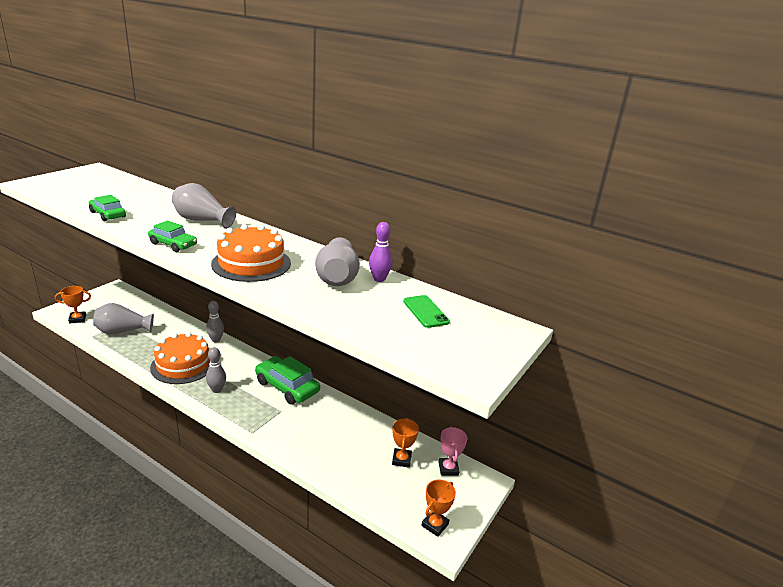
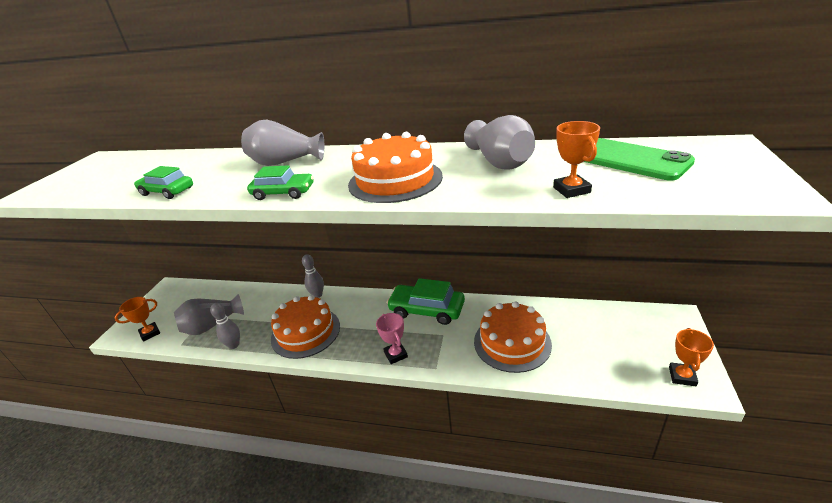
camera: 15 degrees left, 5 degrees up
grey bowling pin [206,347,226,393] -> grey bowling pin moved to [210,303,240,349]
purple bowling pin [369,222,392,282] -> none
orange trophy [392,418,419,468] -> orange trophy moved to [553,121,600,198]
green phone [403,295,450,328] -> green phone [584,138,695,181], size x1.65
pink trophy [439,427,467,476] -> pink trophy moved to [376,313,408,364]
none -> orange cake [474,301,552,373]

